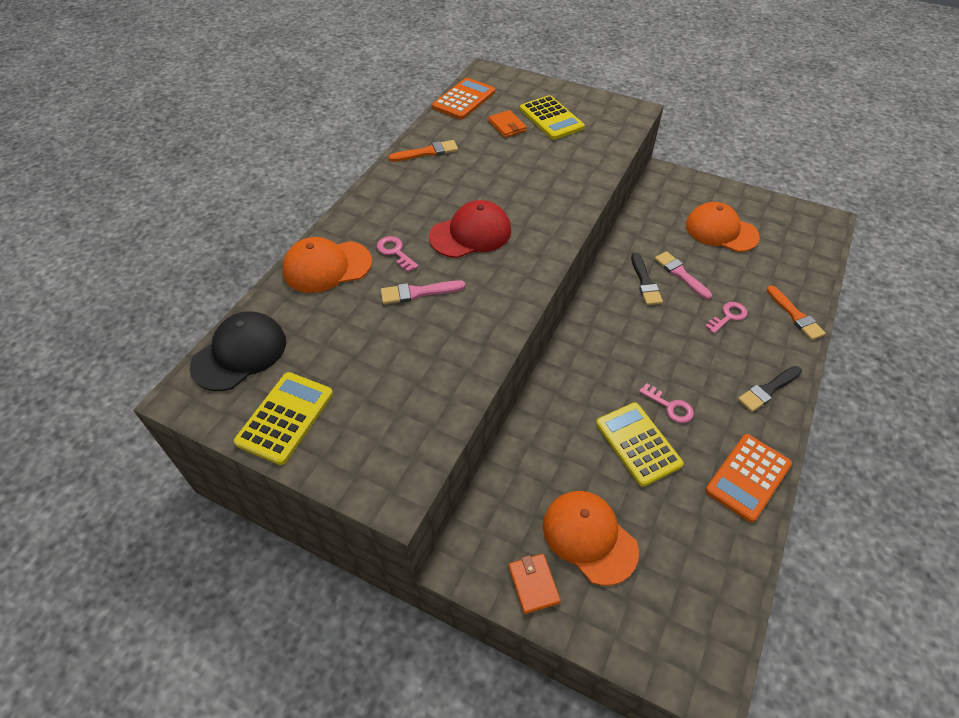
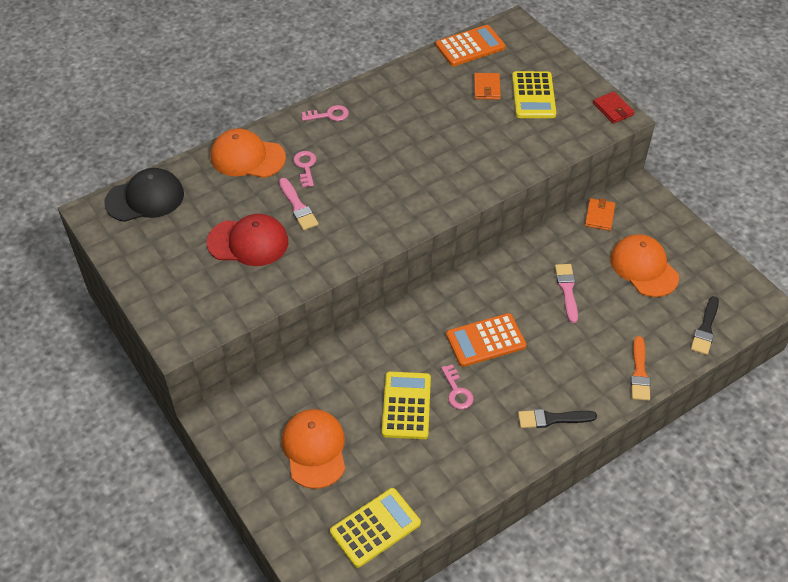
camera: 30 degrees right, 0 degrees up
yellow calculator [234,372,333,465] -> yellow calculator moved to [330,488,421,568]
pink brush [381,280,465,304] -> pink brush turned 135 degrees counterclockwise [279,178,319,230]
orange brush [389,140,458,162] -> none
red cap [429,200,511,258] -> red cap moved to [207,214,288,266]
orange wallet [508,554,561,614] -> orange wallet moved to [585,198,615,231]
black brush [631,253,663,305] -> black brush moved to [691,296,719,355]
pink key [705,302,747,334] -> pink key moved to [302,105,349,121]
orange calculator [705,434,792,523] -> orange calculator moved to [446,313,526,367]
none -> red wallet [593,91,634,124]

